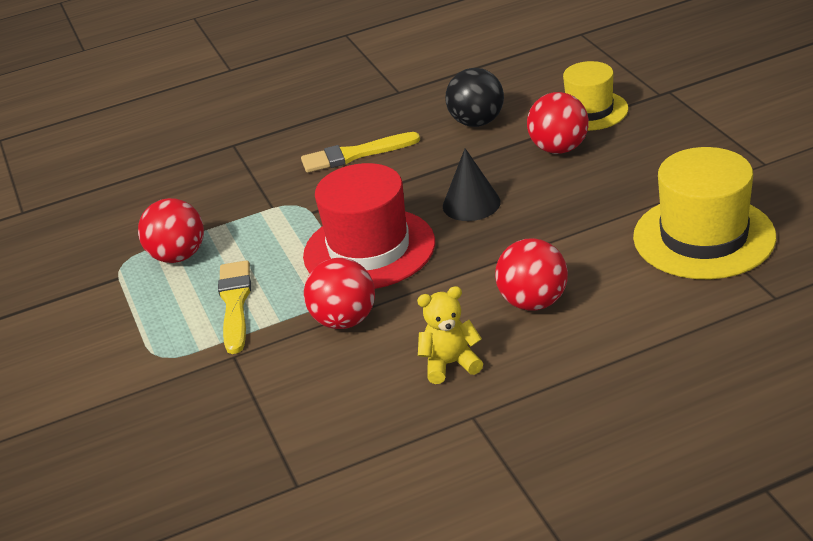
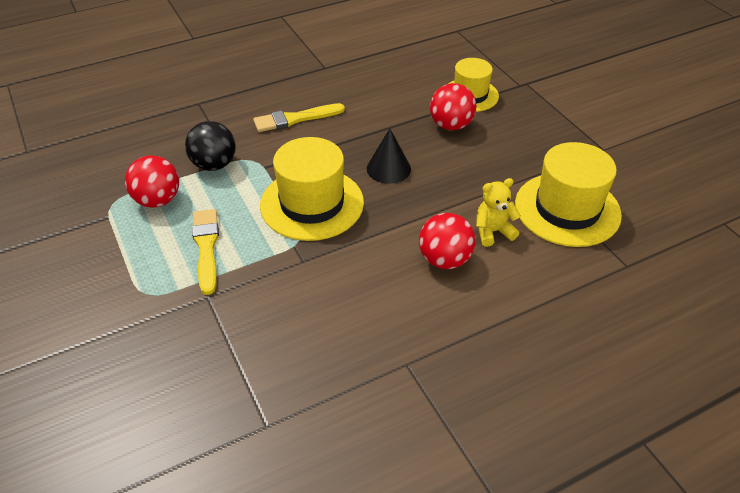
camera: 10 degrees left, 10 degrees up
red hat [303,163,435,289] -> yellow hat [260,137,364,241]
red ball [304,258,375,329] -> none
yellow teddy bear [417,286,483,384] -> yellow teddy bear moved to [476,178,521,247]
black ball [446,68,504,127] -> black ball moved to [185,121,236,171]

